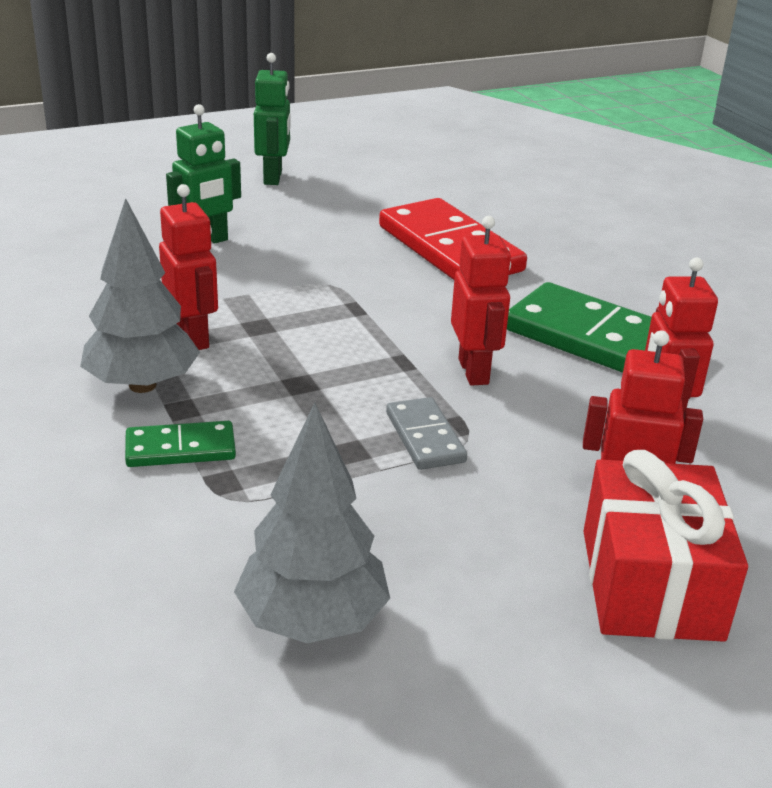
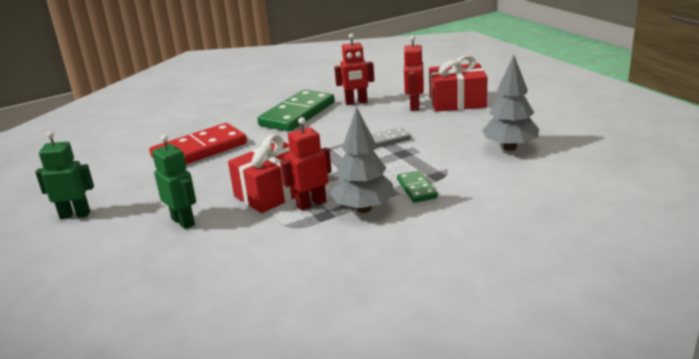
camera: 90 degrees left, 5 degrees down
red robot [451,216,511,386] -> none
none -> red gift [228,134,311,213]

